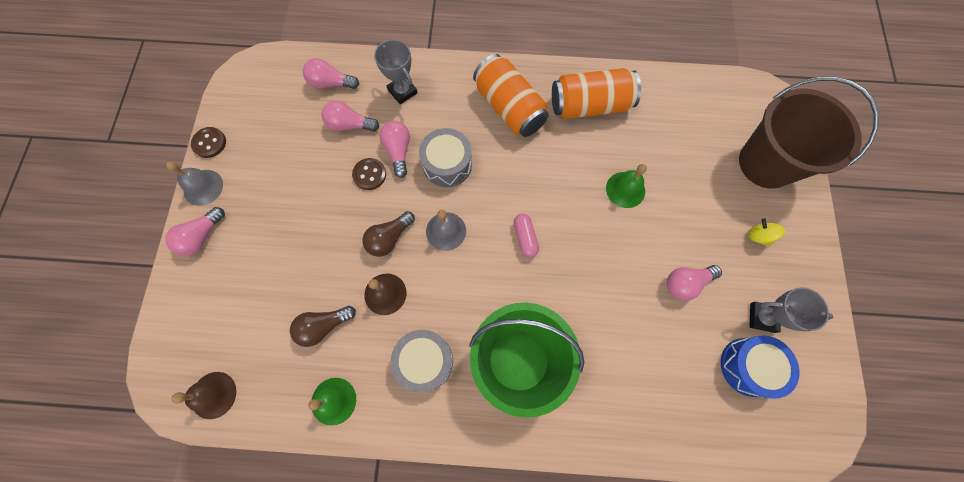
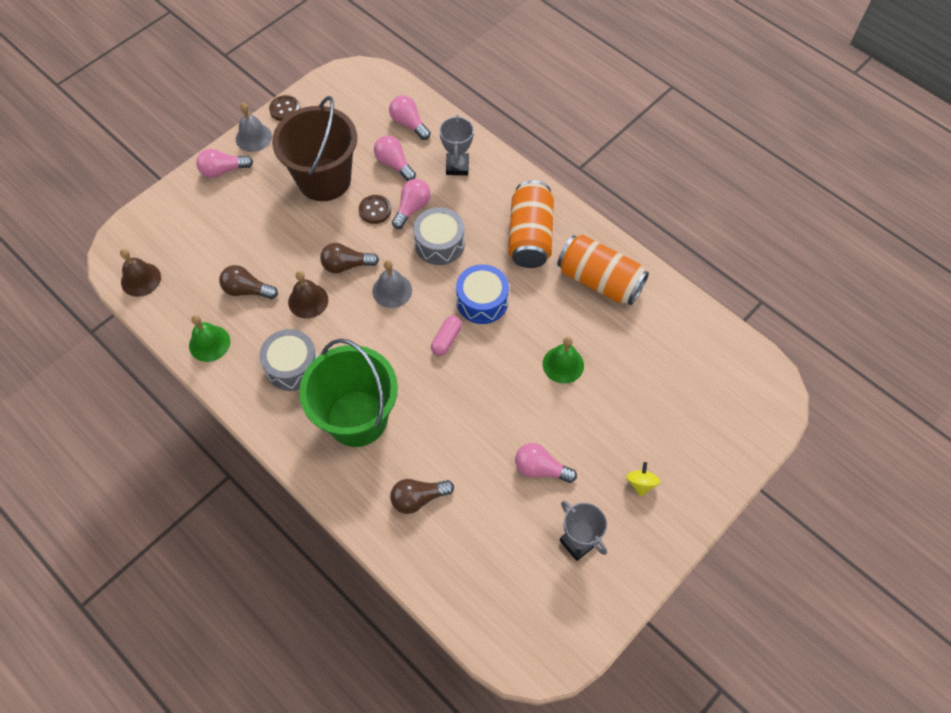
camera: 40 degrees right, 10 degrees down
blue drum [721,335,800,399] -> blue drum moved to [456,264,509,324]
brown bucket [739,77,879,189] -> brown bucket moved to [272,96,357,201]
none -> brown light bulb [390,479,454,514]

